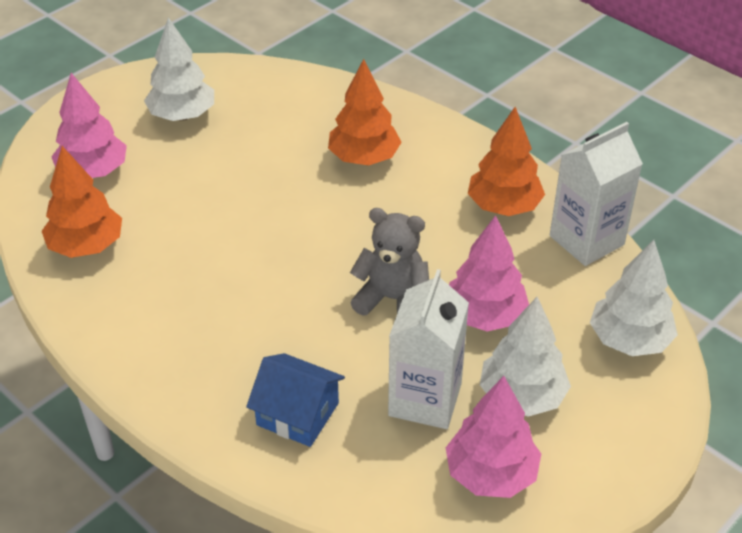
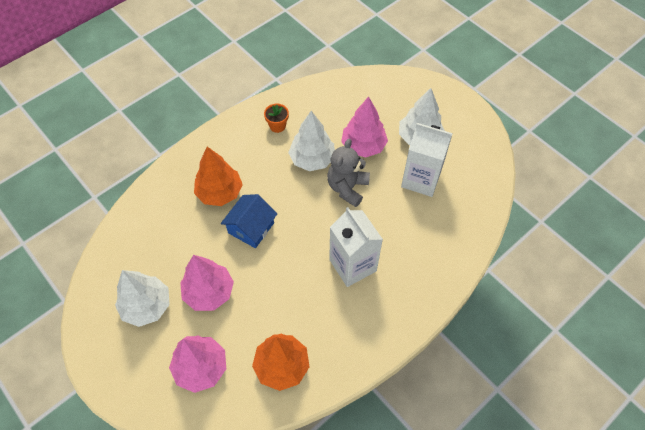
camera: 85 degrees left, 15 degrees up
blue house [246,353,345,447] -> blue house moved to [221,194,278,248]
pink tree [446,376,541,498] -> pink tree moved to [180,255,234,311]
orange tree [468,107,545,216] -> orange flower pot [264,104,289,133]
white carton [550,122,643,266] -> white carton moved to [329,207,383,287]
white tree [590,240,678,356] -> white tree moved to [288,111,335,171]

